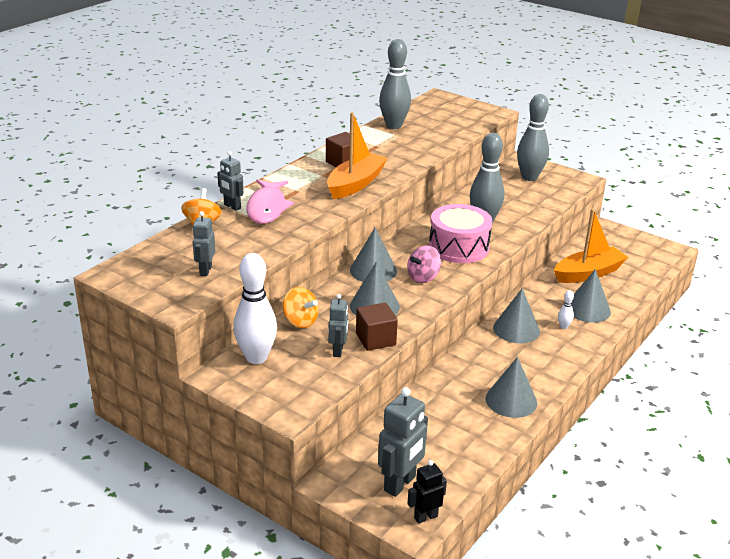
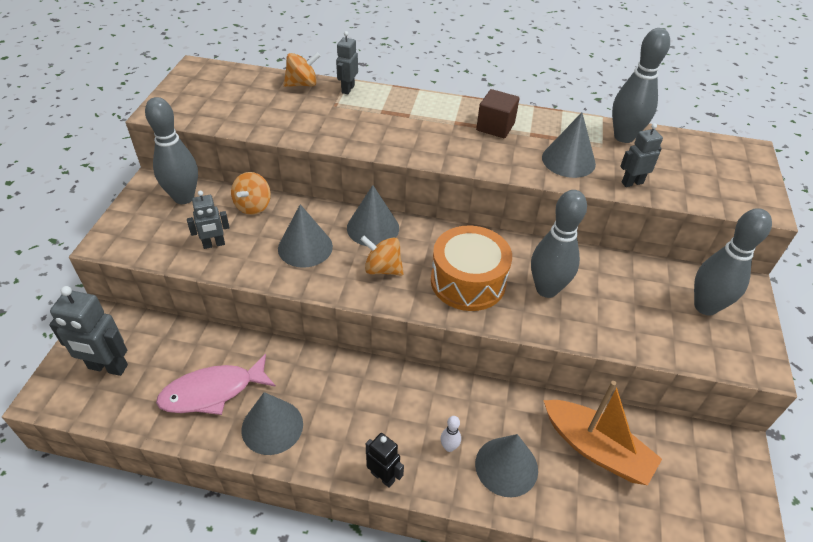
camera: 65 degrees right, 15 degrees up
grey robot [193,211,215,276] -> grey robot moved to [620,123,663,187]
white bowling pin [233,253,277,364] -> grey bowling pin [145,97,198,204]
pink fish [246,179,294,224] -> pink fish moved to [156,354,276,415]
orange boat [327,112,388,199] -> none
brown cube [356,303,398,351] -> none
pink spinning top [407,245,441,283] -> orange spinning top [360,236,404,276]
black robot [407,460,447,524] -> black robot moved to [366,433,404,488]
pink drum [429,204,492,263] -> orange drum [431,225,512,311]
grey cone [493,289,540,343] -> grey cone moved to [542,112,596,178]

